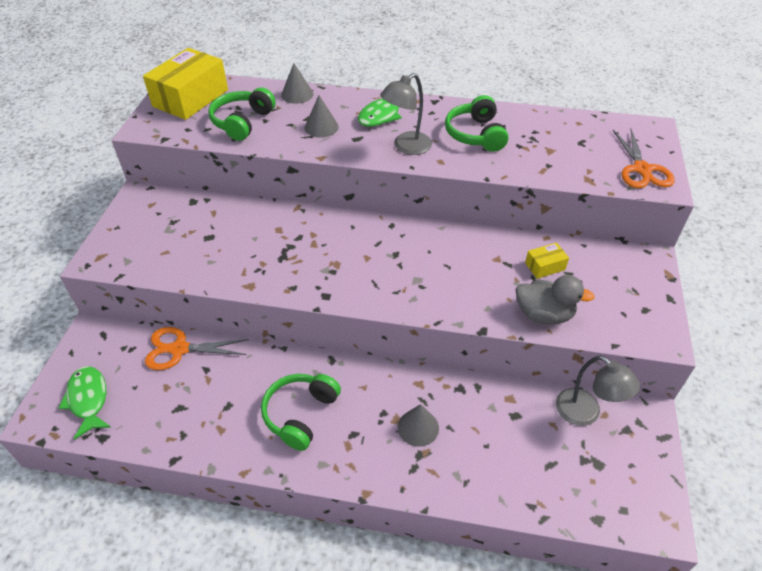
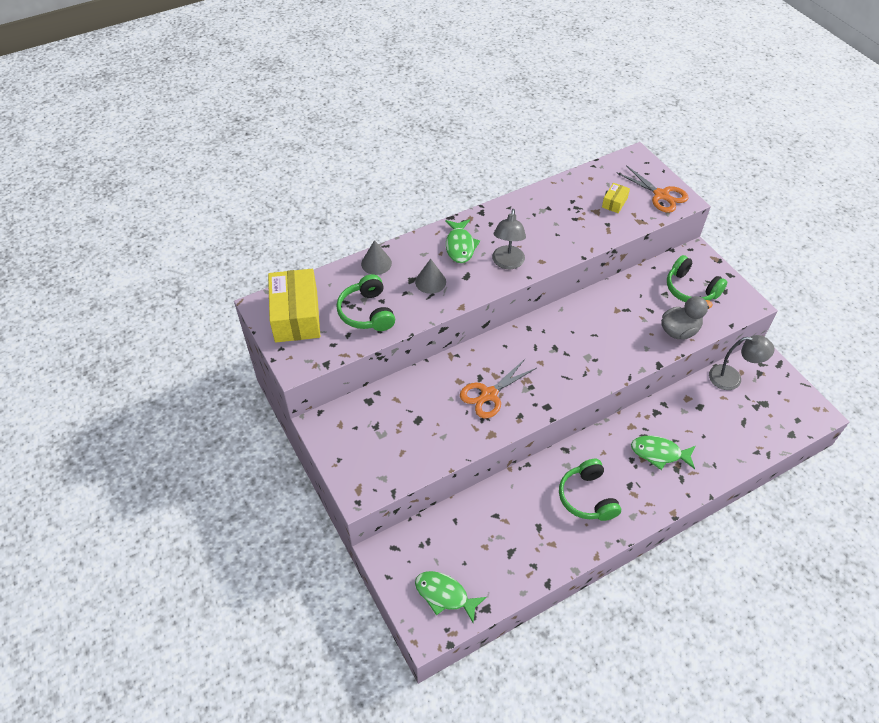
camera: 40 degrees left, 5 degrees up
orange scissors [145,327,249,370] -> orange scissors moved to [460,359,536,418]
grey cone [398,404,439,447] -> green fish [631,436,696,470]
green headphones [445,95,509,152] -> green headphones moved to [667,255,727,302]
yellow box [525,242,569,279] -> yellow box moved to [602,183,630,213]

